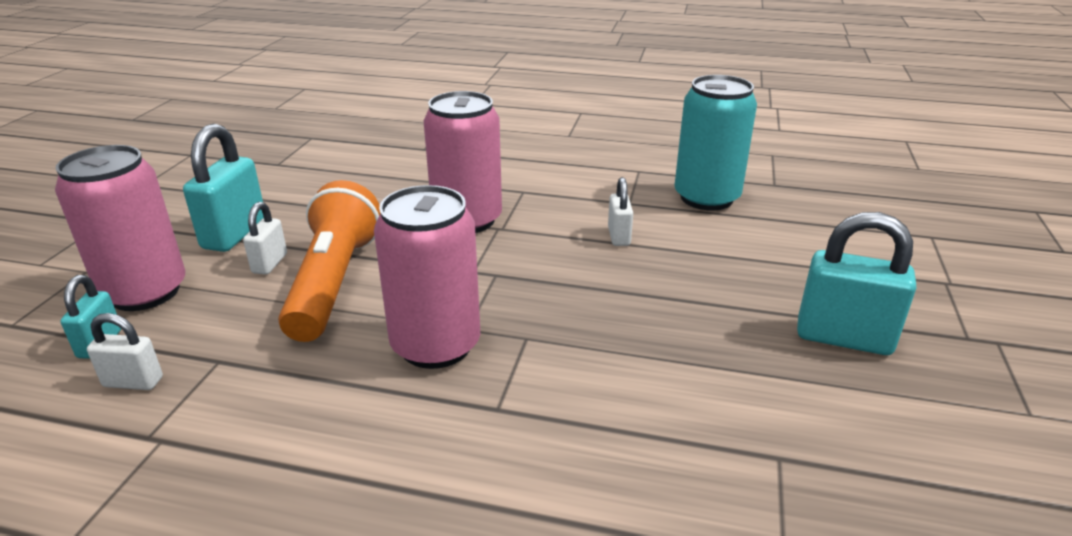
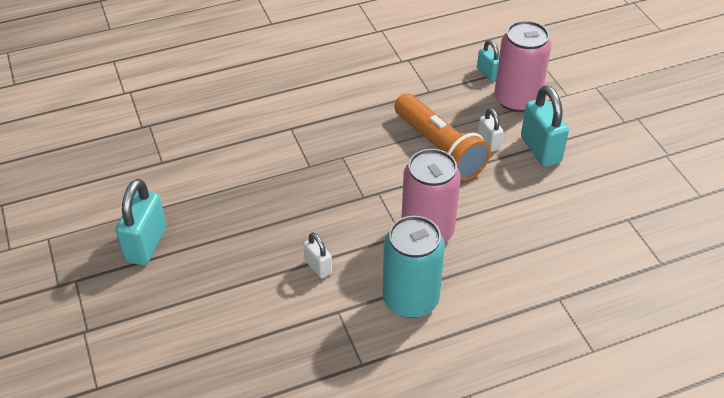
camera: 145 degrees right, 15 degrees up
white padlock [87,313,163,390] -> none
pink can [374,185,480,369] -> none
turquoise can [674,75,757,210] -> turquoise can moved to [382,216,445,318]
turquoise padlock [797,212,916,355] -> turquoise padlock turned 60 degrees counterclockwise [116,179,167,265]

